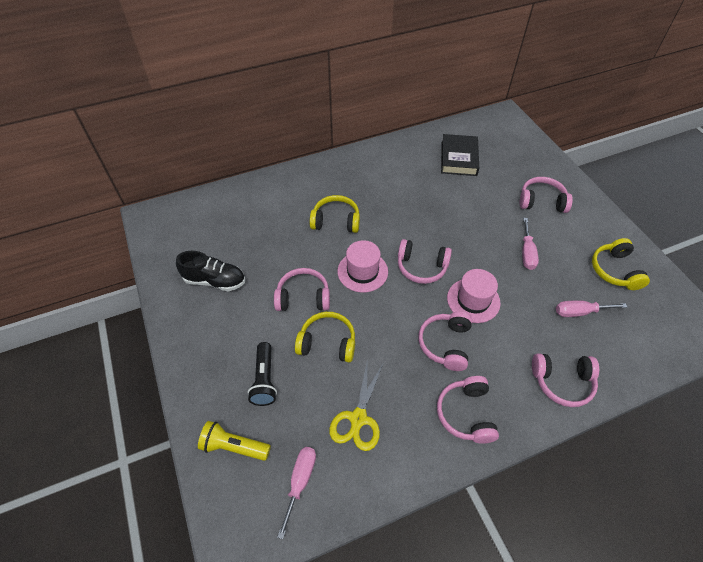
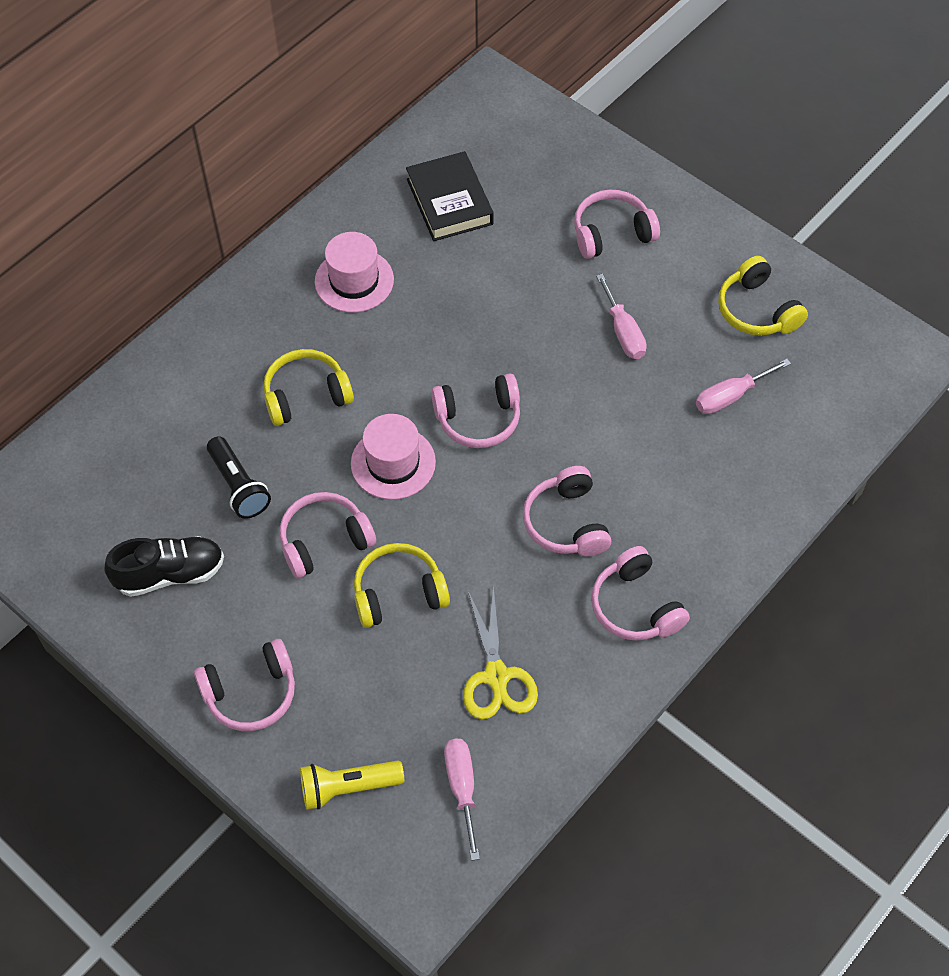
camera: 25 degrees left, 5 degrees up
black flashlight [248,342,277,406] -> black flashlight moved to [207,436,271,519]
pink hat [447,269,501,323] -> pink hat moved to [315,232,394,313]
pink headphones [532,353,599,407] -> pink headphones moved to [194,639,295,731]

